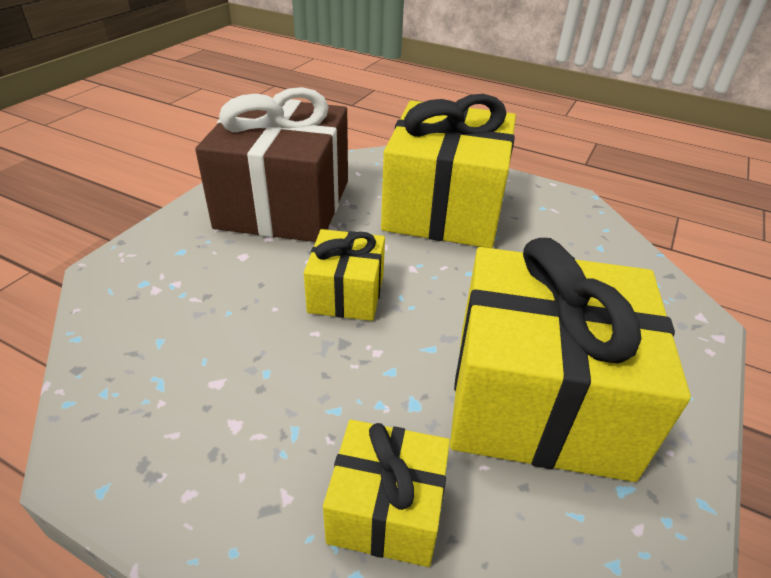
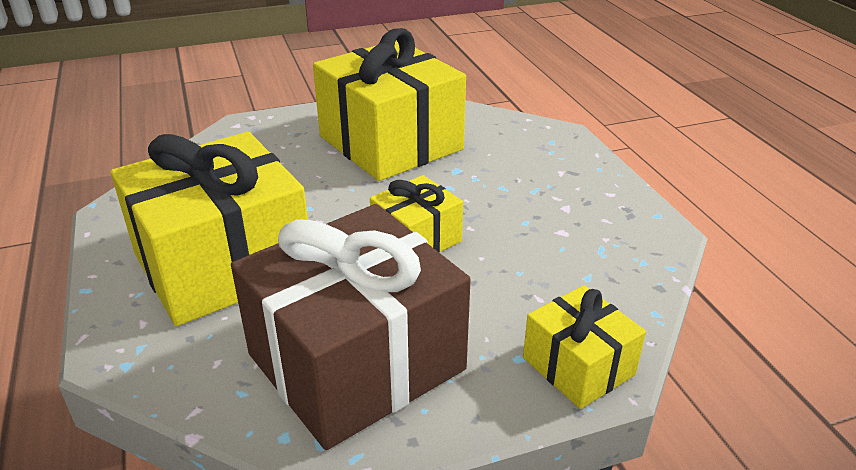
camera: 135 degrees left, 5 degrees down
yellow gift [323,420,450,567] -> yellow gift moved to [523,285,646,409]

